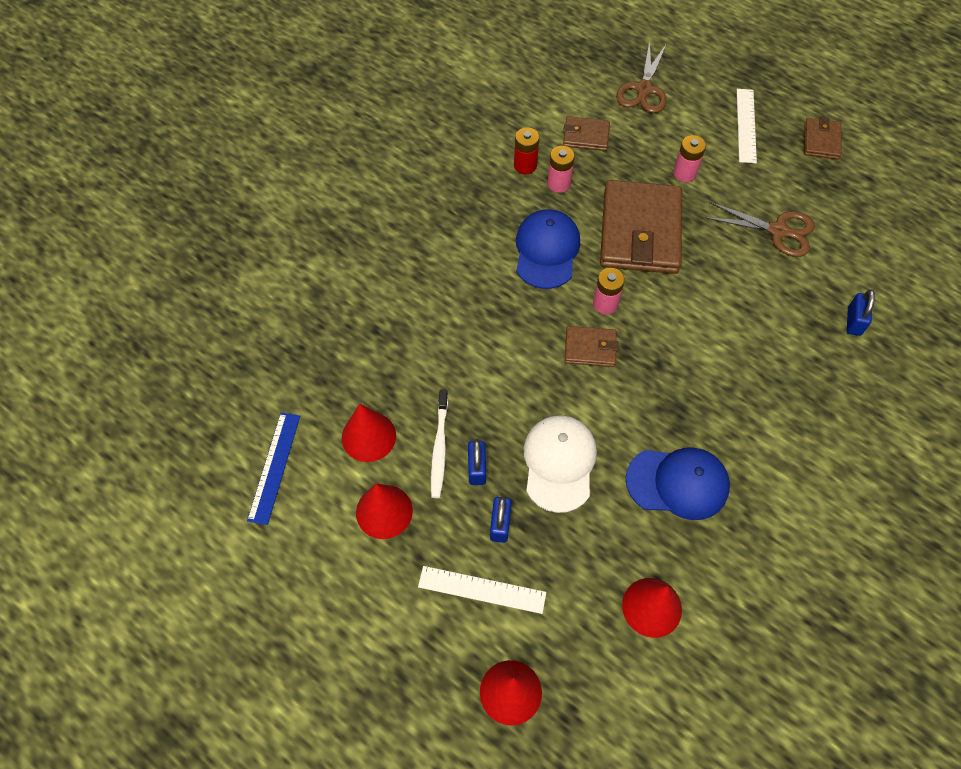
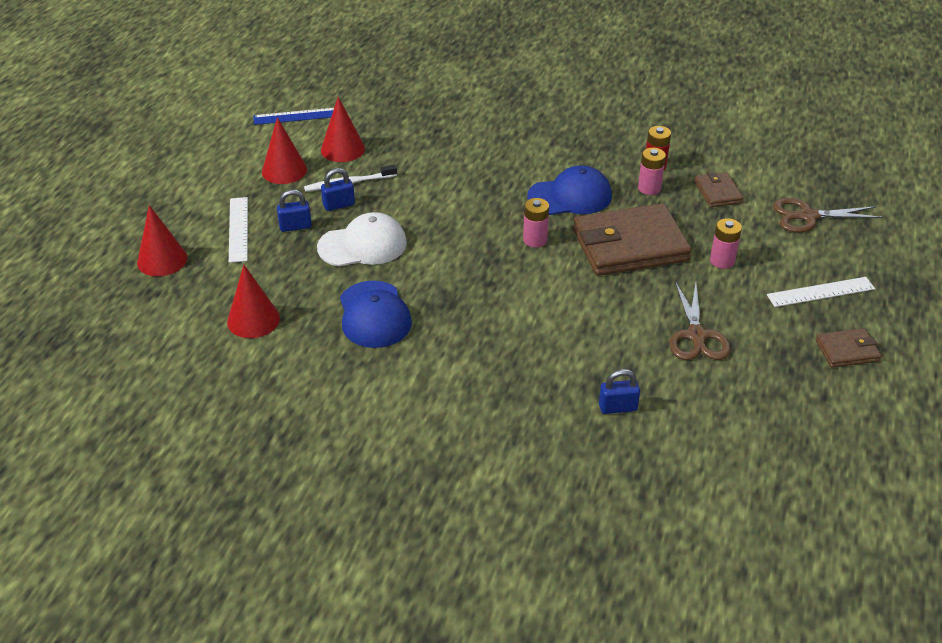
camera: 70 degrees right, 20 degrees down
brown wallet [565,326,618,367] -> none

